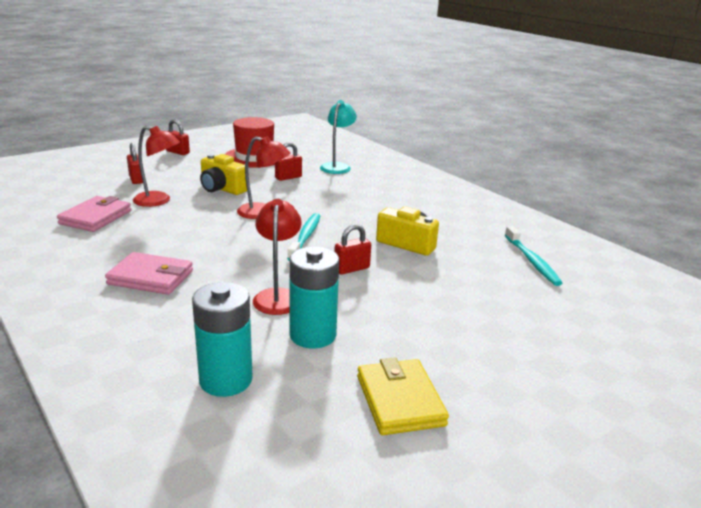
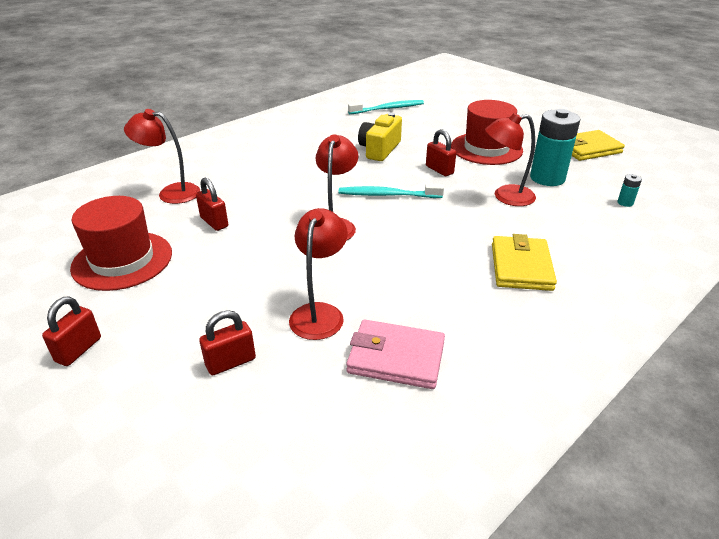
camera: 95 degrees left, 10 degrees up
pink wallet [105,252,193,295] -> yellow wallet [492,234,557,291]
turquoise battery [192,282,253,397] -> turquoise battery [617,174,642,207], size x0.41
yellow camera [200,154,247,195] -> none
turquoise lamp [320,100,357,174] -> red lamp [124,109,200,204]
none -> red hat [451,100,523,165]

